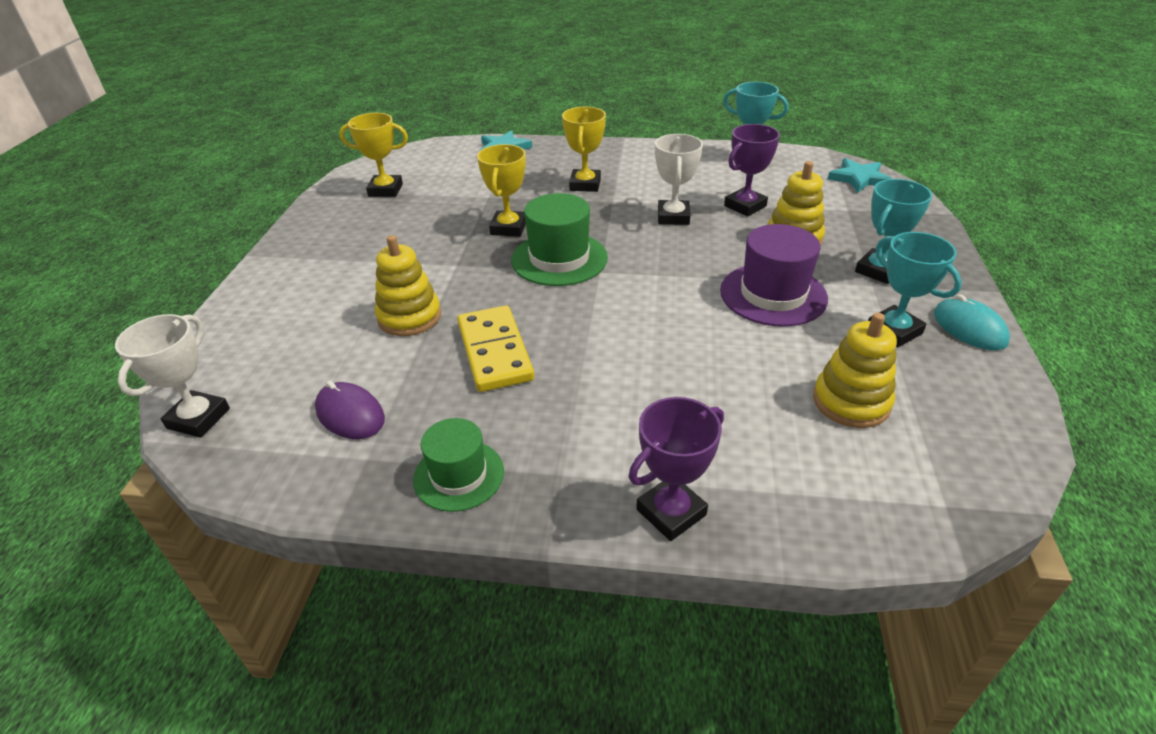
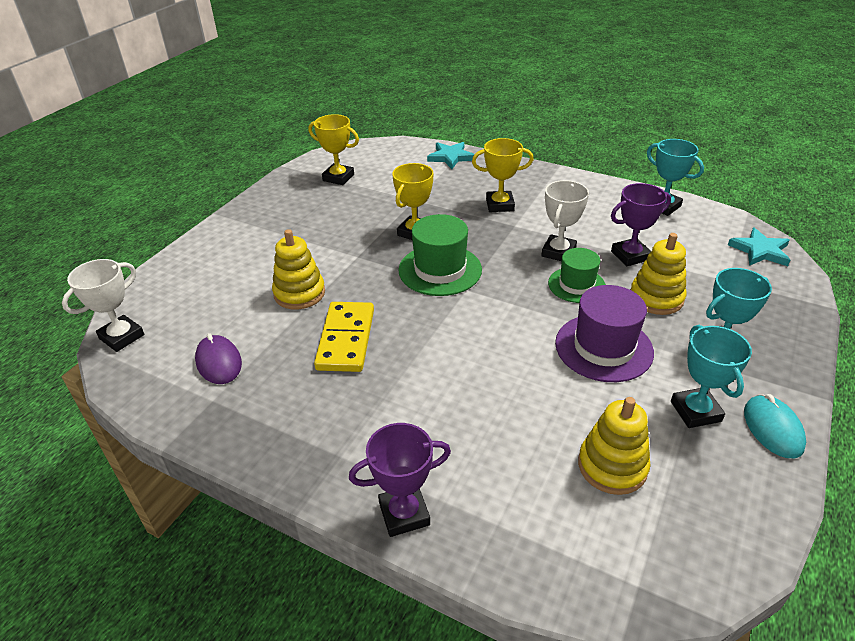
camera: 20 degrees right, 0 degrees up
green hat [413,418,504,512] -> green hat moved to [548,248,606,303]
yellow trophy [562,107,606,192] -> yellow trophy turned 60 degrees clockwise [472,138,534,212]

